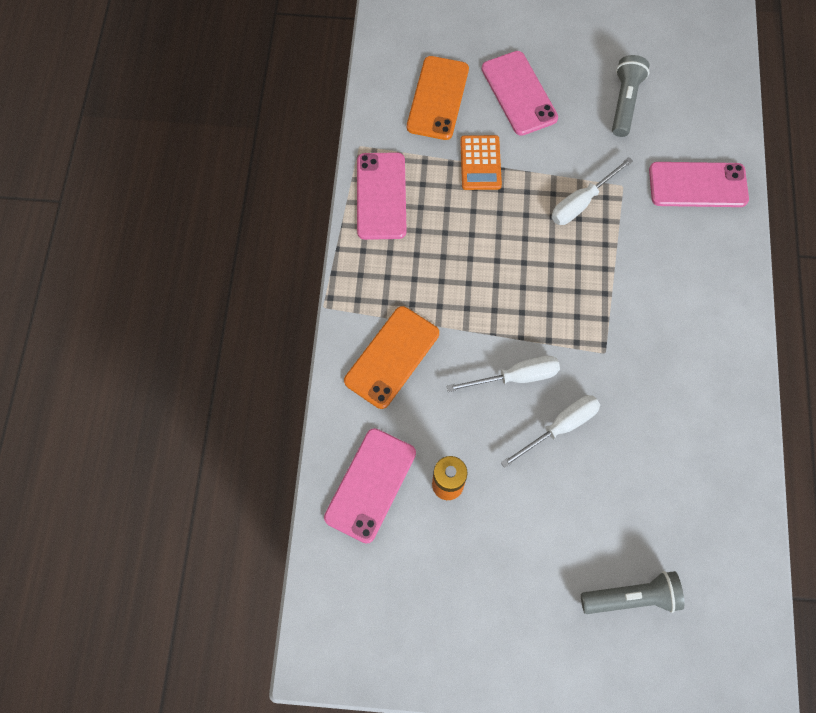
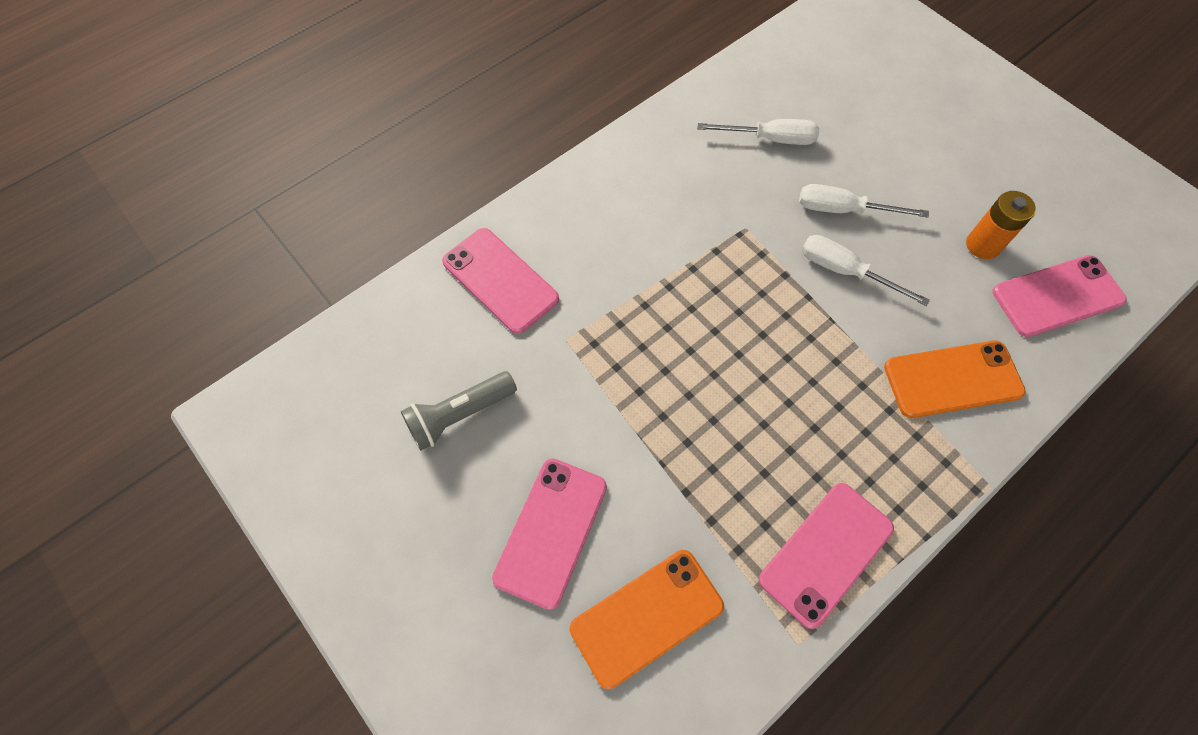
camera: 135 degrees left, 5 degrees down
orange calculator [460,135,502,190] -> none
white screwdriver [551,157,633,225] -> white screwdriver moved to [697,119,820,145]
grey flashlight [581,571,684,614] -> none

